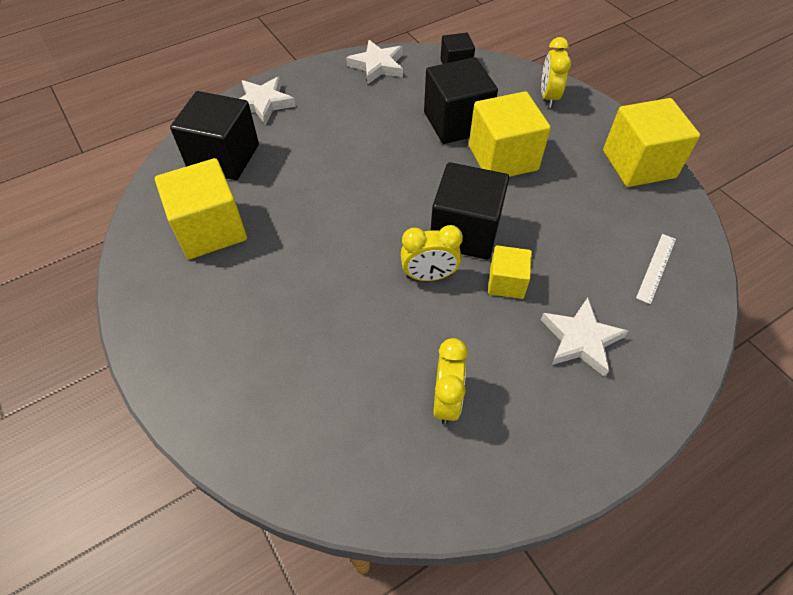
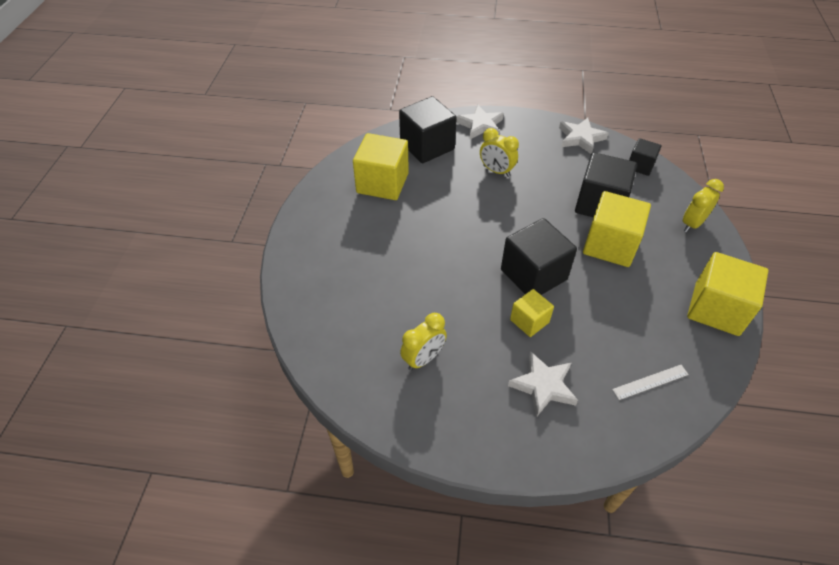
camera: 40 degrees right, 5 degrees down
yellow clock [401,225,463,281] -> yellow clock moved to [480,128,519,177]

